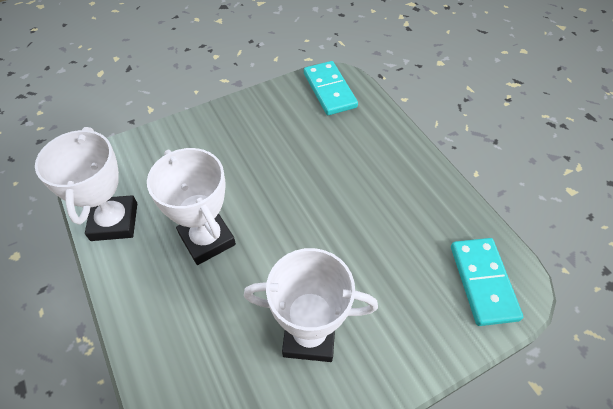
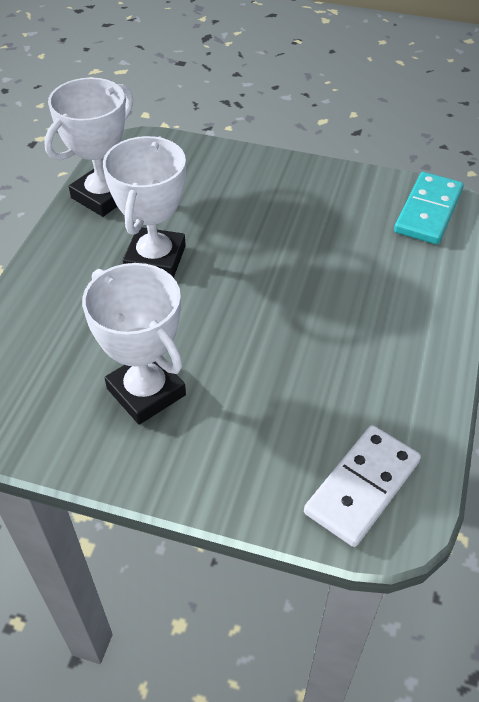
camera: 45 degrees right, 5 degrees down
turquoise domino [451,238,523,326] -> white domino [304,425,421,547]

